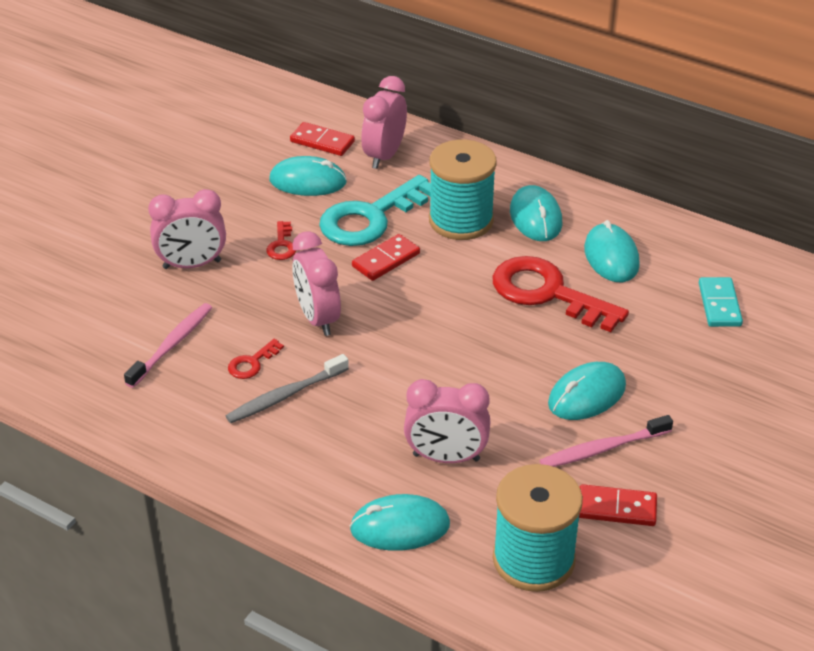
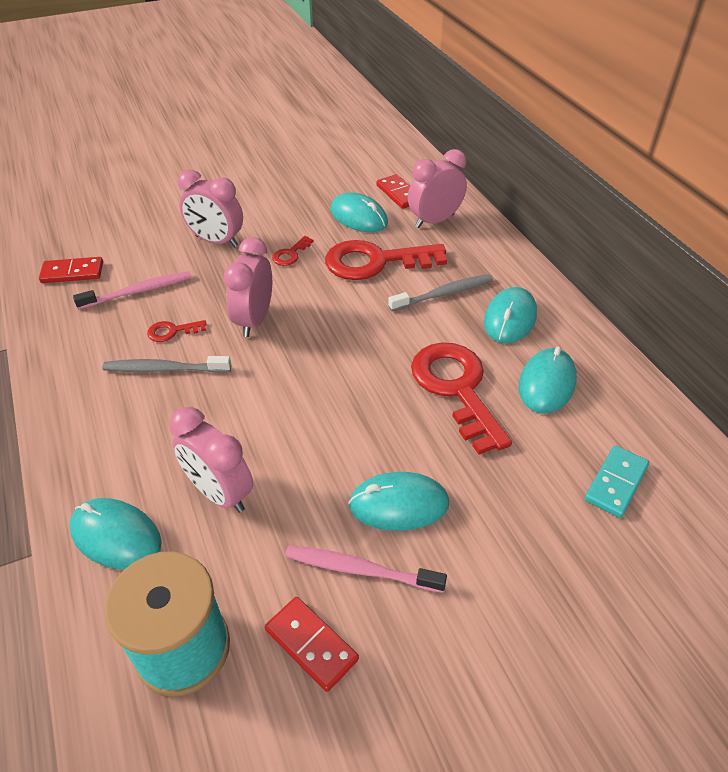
camera: 35 degrees right, 5 degrees up
turquoise key [319,175,431,246] -> red key [325,240,447,280]
red domino [352,234,420,281] -> red domino moved to [39,257,103,283]
turquoise spool [429,140,497,240] -> grey toothbrush [388,274,493,311]

